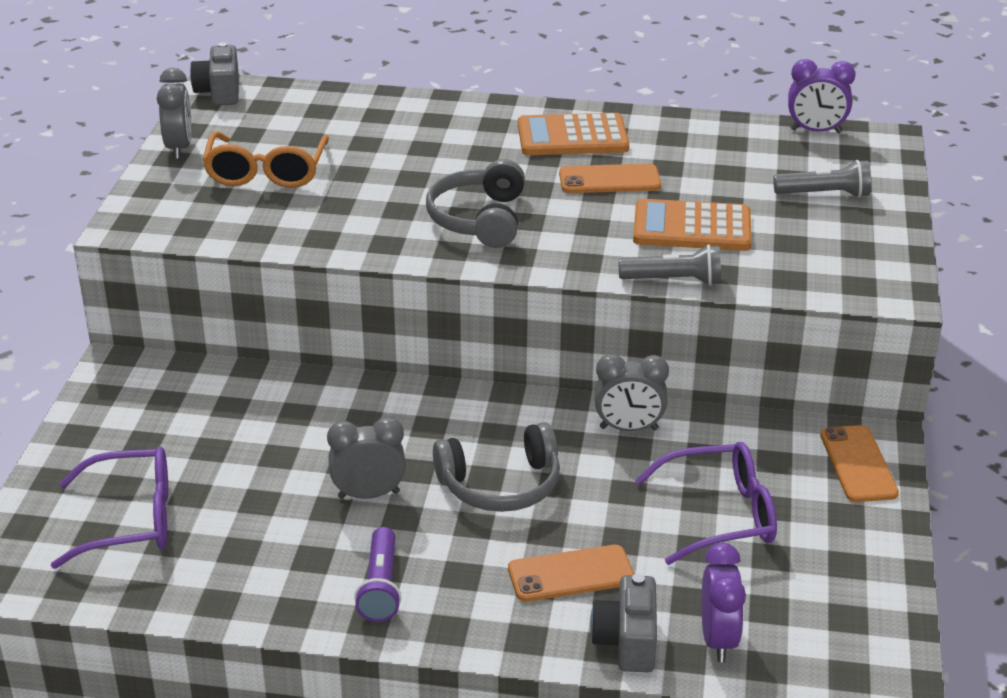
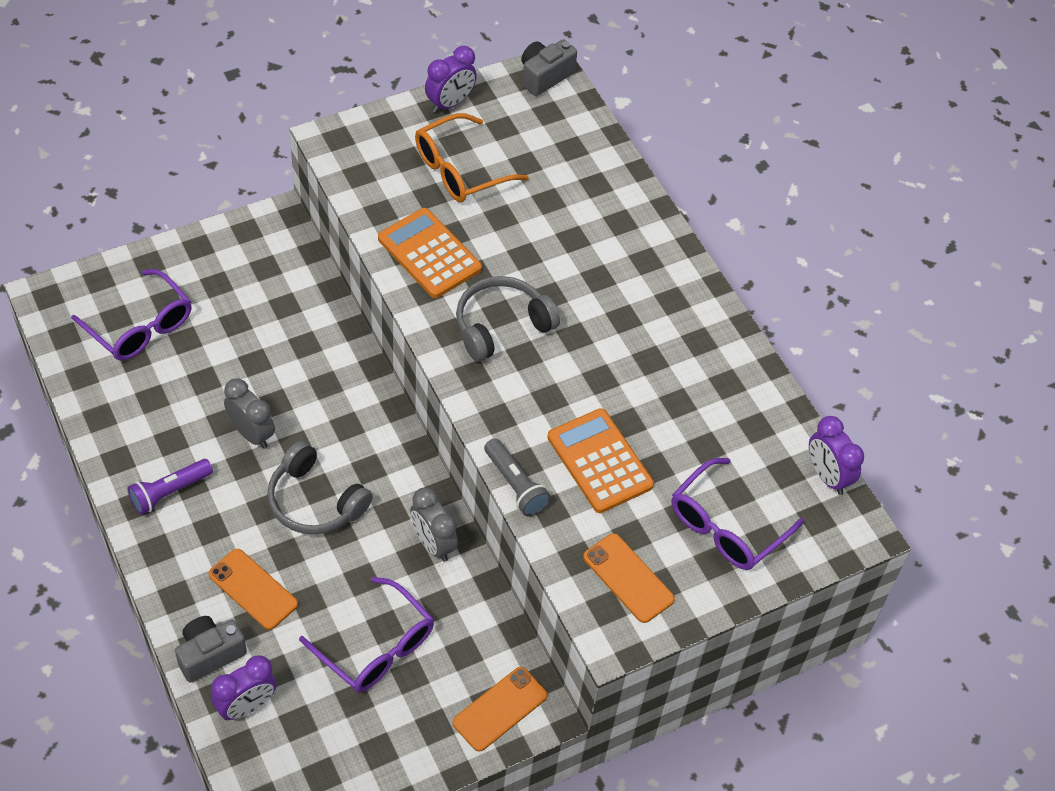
camera: 50 degrees right, 20 degrees up
grey clock [157,67,192,159] -> purple clock [425,46,477,113]
orange calculator [518,113,629,155] -> orange calculator moved to [378,208,482,298]
orange phone [559,164,661,193] -> orange phone moved to [583,533,675,623]
grey flashlight [773,160,871,198] -> purple glasses [672,458,804,570]

